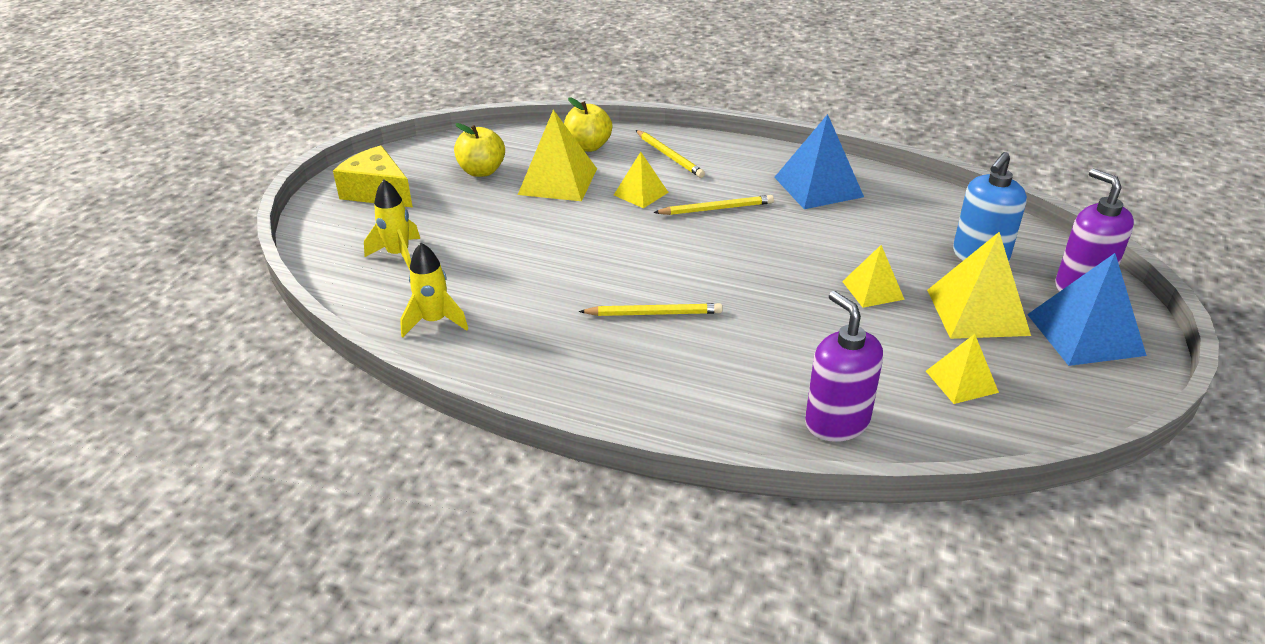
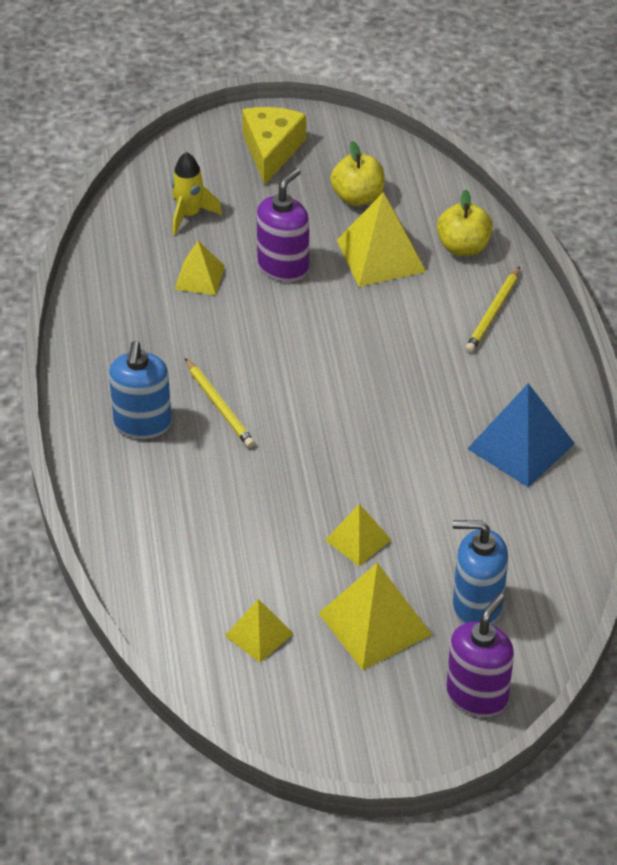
camera: 60 degrees right, 10 degrees up
yellow rocket [400,243,468,337] -> none
yellow pyramid [614,152,669,208] -> yellow pyramid moved to [174,241,225,295]
yellow pencil [653,195,774,215] -> none
purple soap dispenser [805,291,883,442] -> purple soap dispenser moved to [256,168,309,282]
blue pyramid [1027,253,1147,366] -> none
none -> blue soap dispenser [109,341,172,439]

